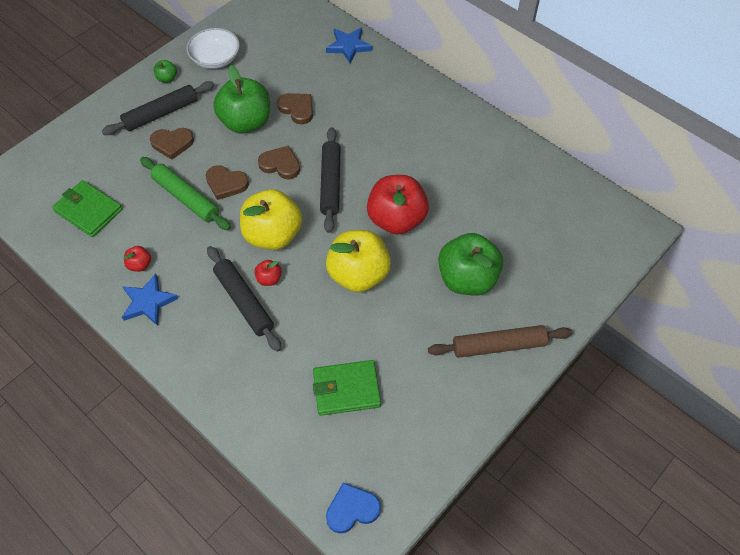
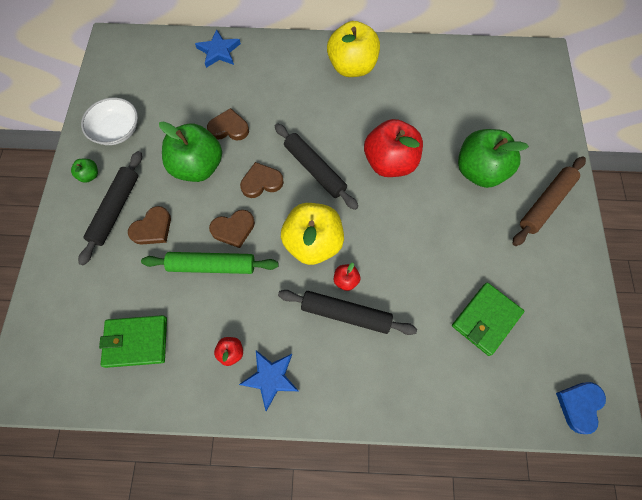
camera: 40 degrees left, 10 degrees up
yellow apple [326,230,391,292] -> yellow apple moved to [327,21,380,77]

